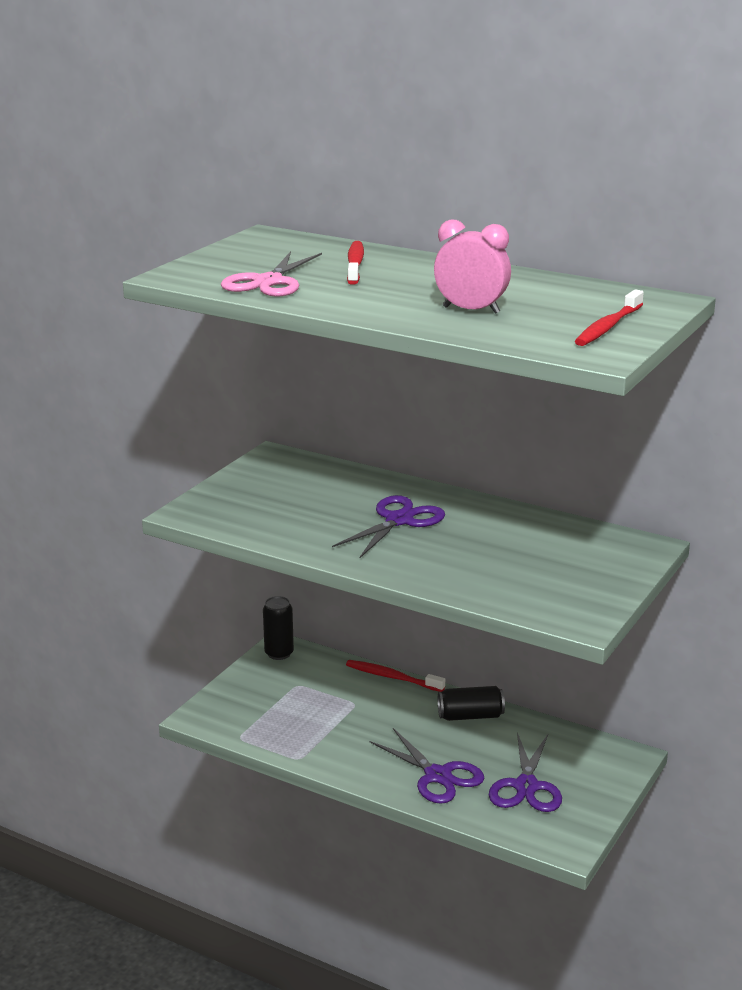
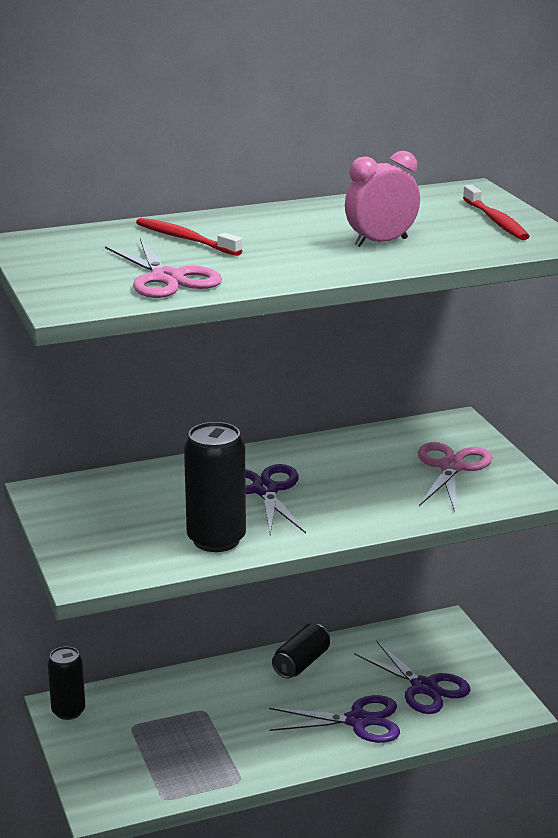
camera: 50 degrees left, 0 degrees up
red toothbrush [346,660,445,692] -> none
none -> black can [184,422,246,552]
none -> pink scissors [418,442,493,512]

